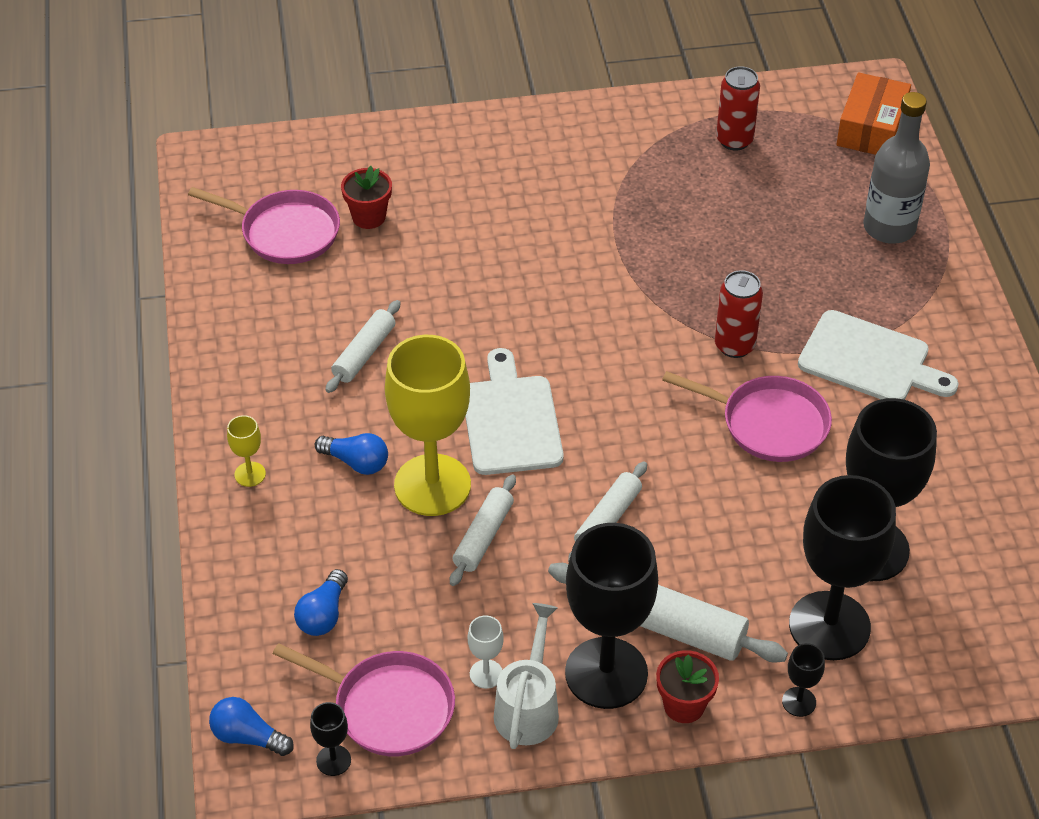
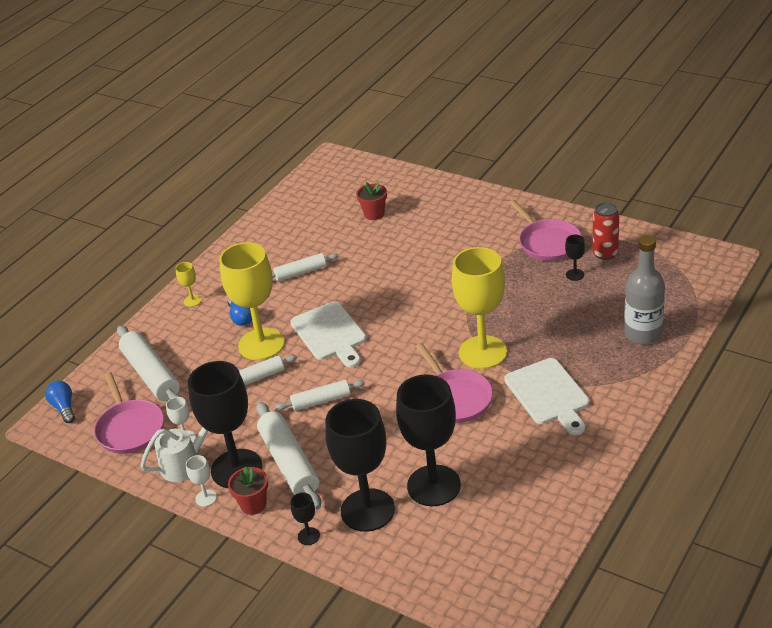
camera: 45 degrees right, 10 degrees down
pink pan [188,187,340,264] -> pink pan moved to [509,200,582,261]
blue light bulb [294,569,348,636] -> white rolling pin [117,326,180,401]
black goblet [310,702,351,776] -> black goblet moved to [565,235,585,281]
white cutting board [465,348,564,475] -> white cutting board turned 120 degrees clockwise [290,301,366,368]
red can [715,270,763,358] -> yellow goblet [452,247,507,369]
orange box [836,72,911,155] -> none
none -> white goblet [186,455,217,506]

